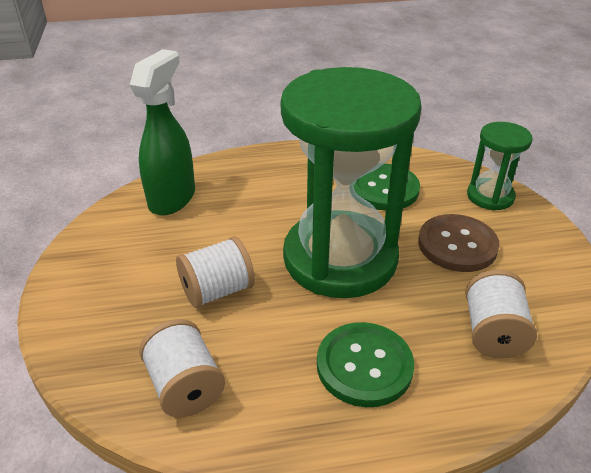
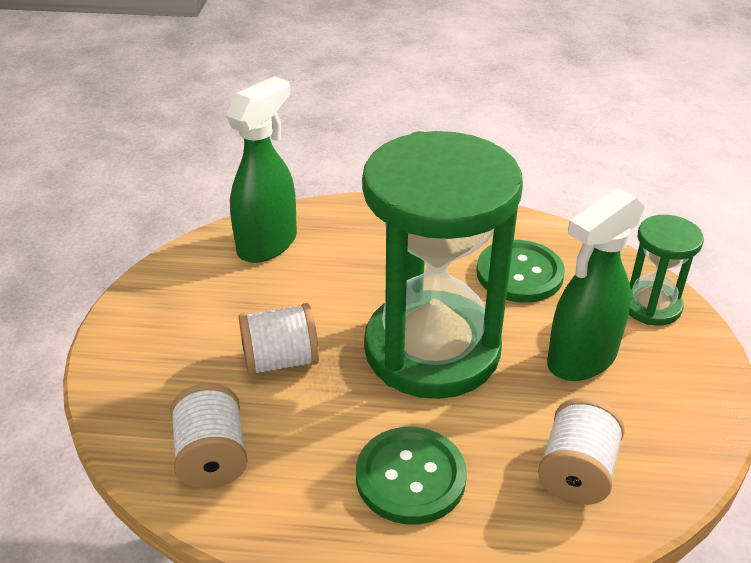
camera: 15 degrees right, 0 degrees up
brown button [418,214,500,272] -> green spray bottle [547,188,645,381]

